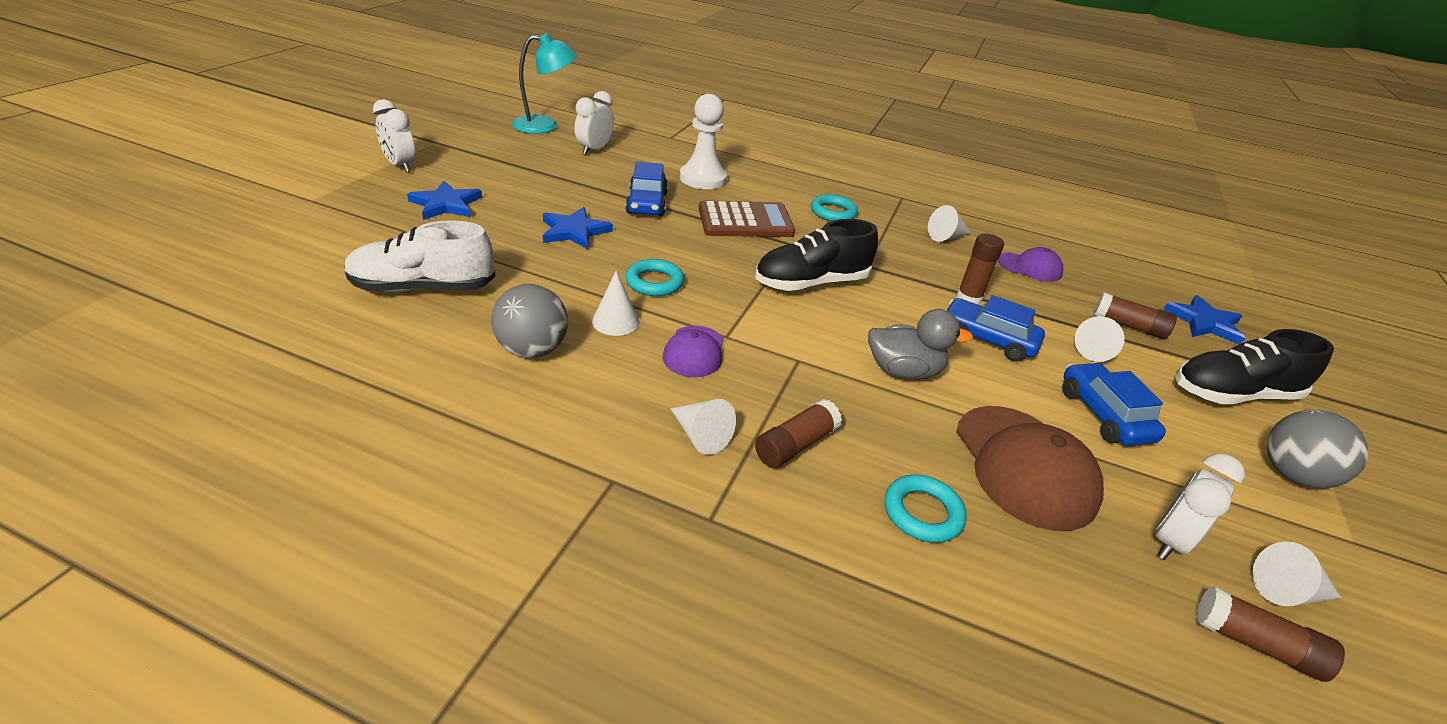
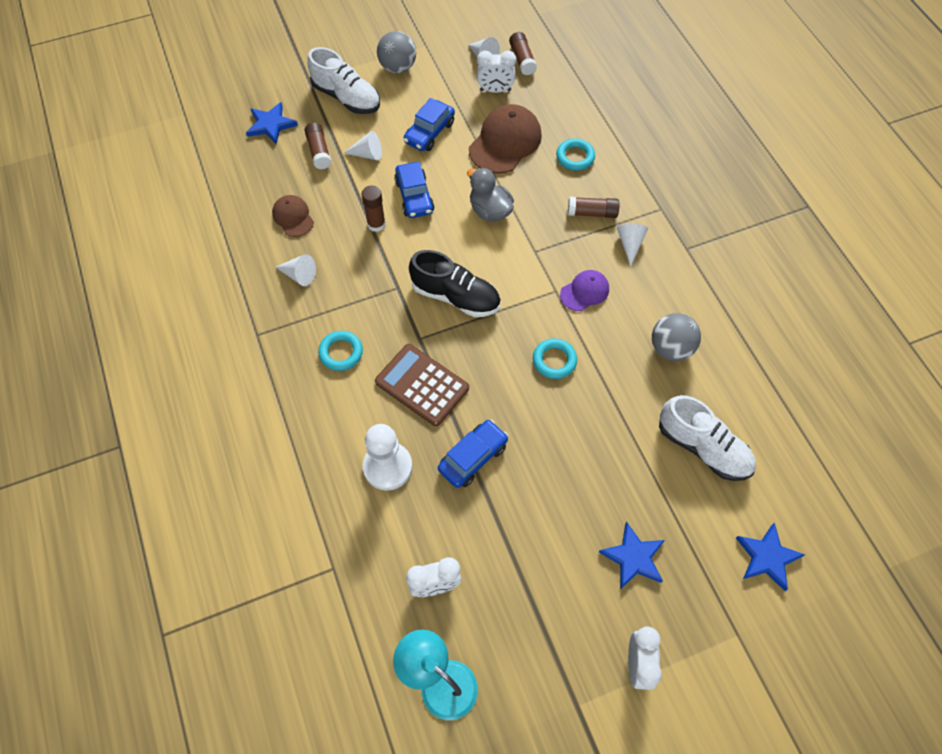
camera: 130 degrees left, 25 degrees up
blue star [543,207,613,249] -> blue star moved to [736,522,805,591]
white cone [592,271,639,336] -> none
purple cap [998,247,1063,282] -> brown cap [272,195,314,237]
black shoe [1175,329,1334,404] -> white shoe [308,47,380,114]

